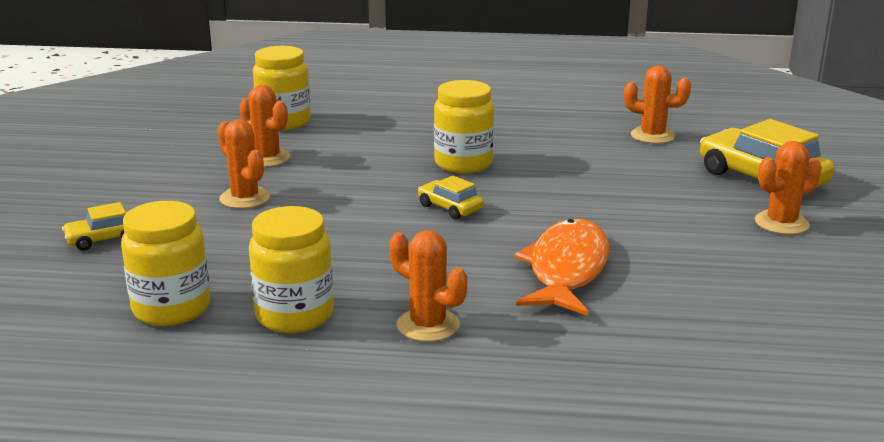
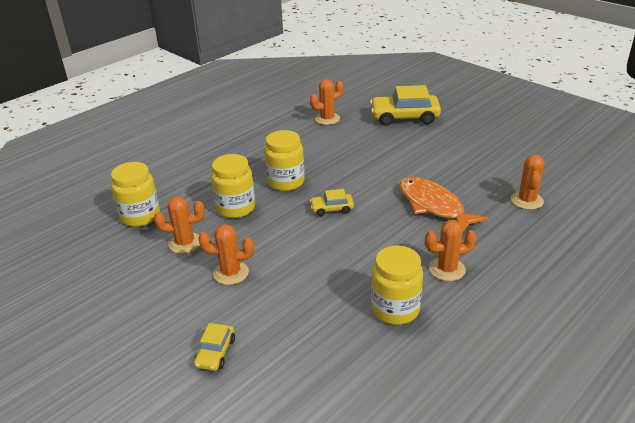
camera: 50 degrees left, 10 degrees up
yellow jar [121,201,210,326] -> yellow jar moved to [211,154,255,218]
orange cactus [755,141,822,235] -> orange cactus moved to [511,155,545,210]

